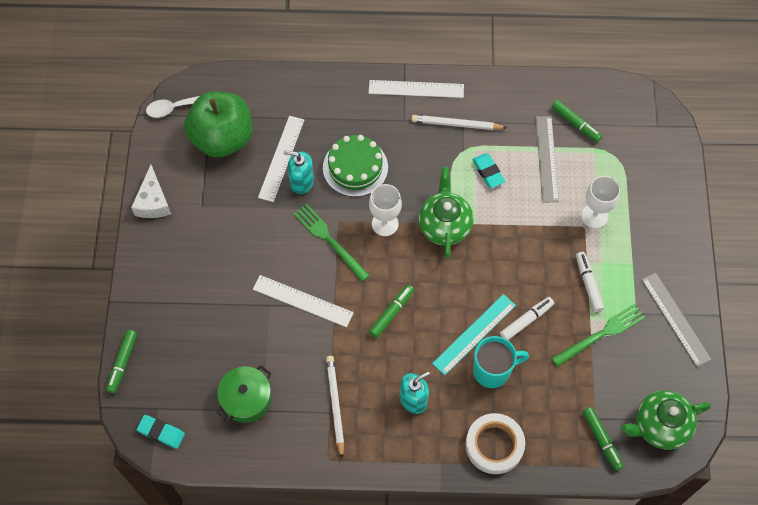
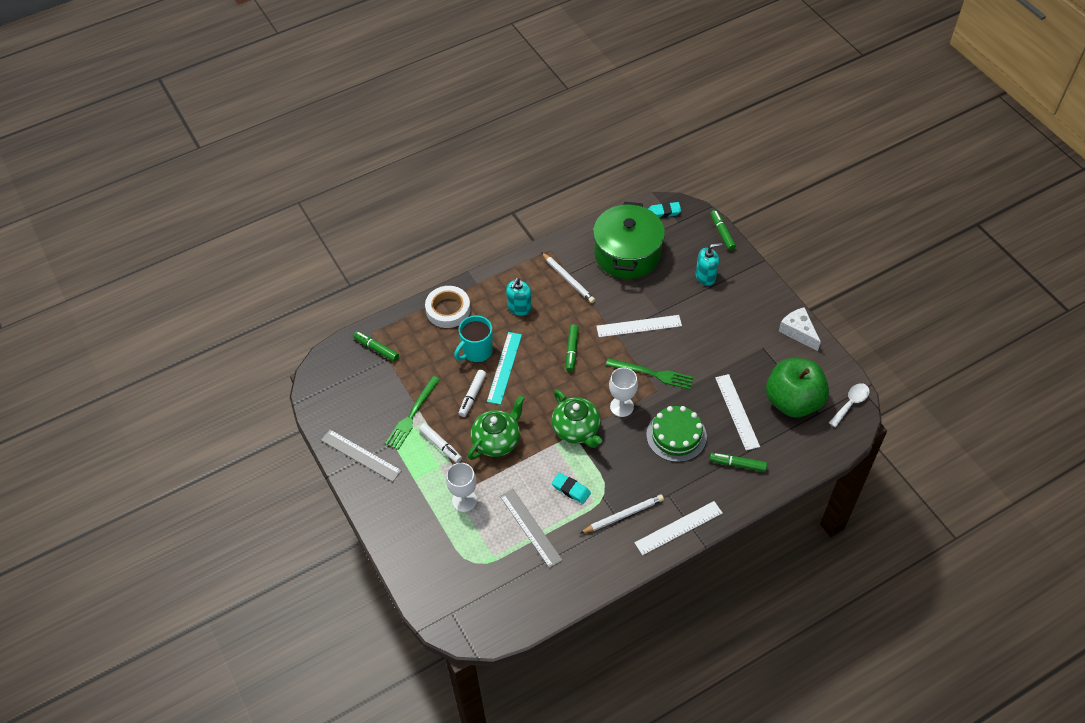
camera: 150 degrees right, 10 degrees down
green pot [217,365,272,423] -> green pot [593,202,665,279], size x1.78
turquoise soap dispenser [284,150,314,194] -> turquoise soap dispenser moved to [696,243,722,286]
green marker [551,100,602,142] -> green marker moved to [710,453,767,472]
green teapot [621,390,711,450] -> green teapot moved to [468,395,525,460]

